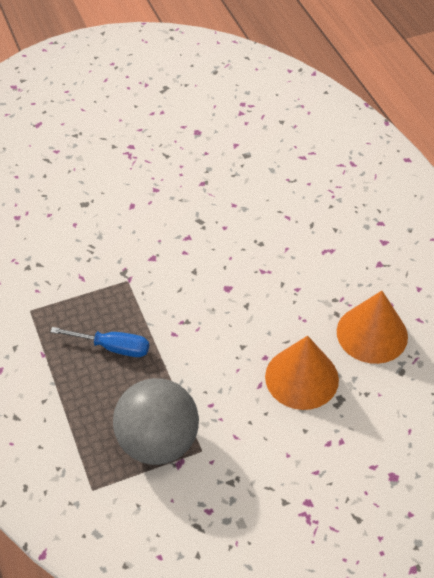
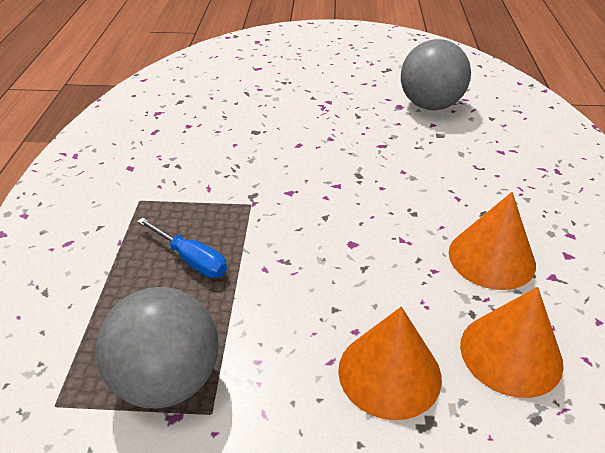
camera: 25 degrees right, 10 degrees down
none -> grey ball [401,39,471,110]
none -> orange cone [449,192,536,290]

